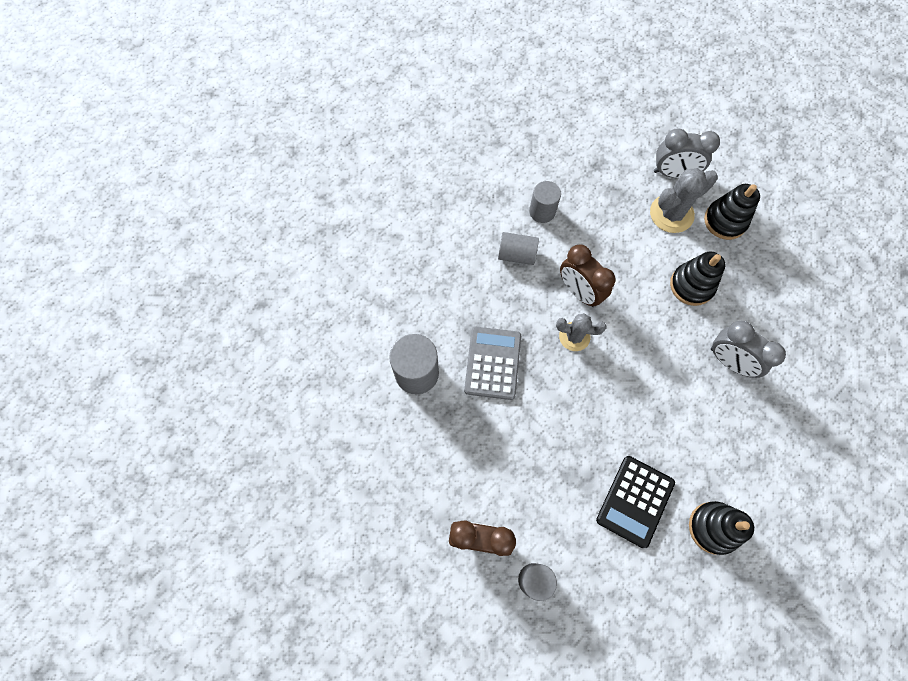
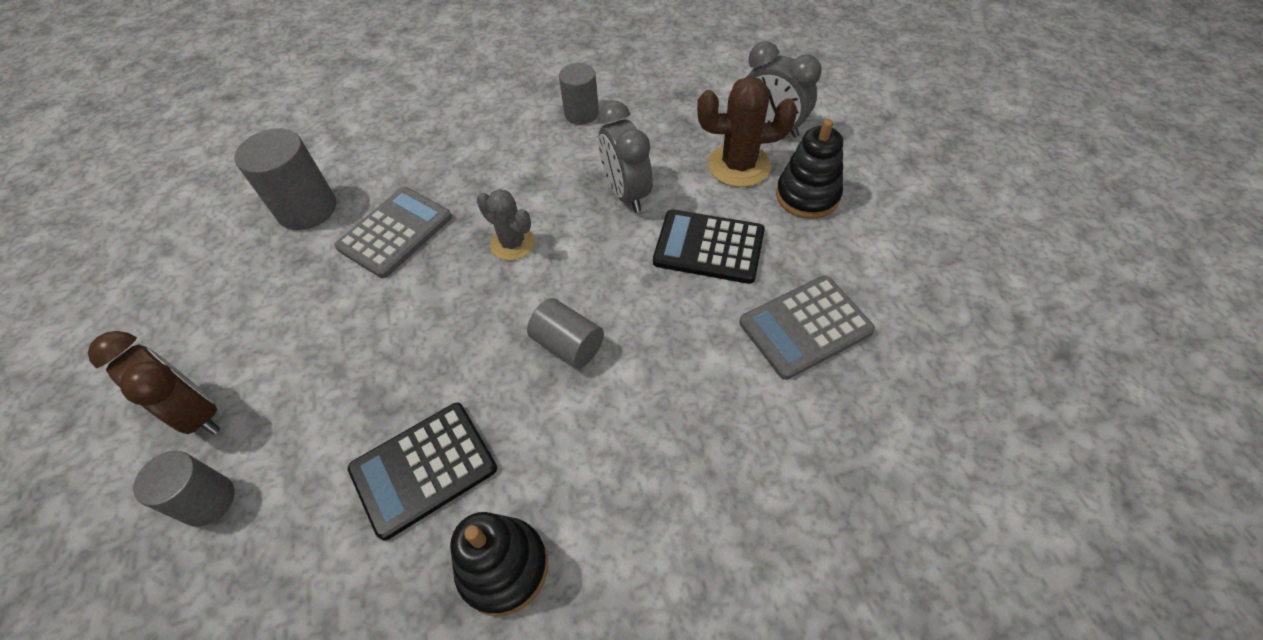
camera: 30 degrees right, 15 degrees down
grey cylinder [498,232,539,265] -> grey cylinder moved to [527,298,604,368]
brown clock [560,245,615,307] -> none
grey cactus [650,168,718,233] -> brown cactus [697,76,797,187]
black stacking toy [670,252,725,306] -> black calculator [653,209,765,284]
grey clock [711,321,786,378] -> grey clock moved to [598,101,653,212]
none -> grey calculator [739,275,875,380]

